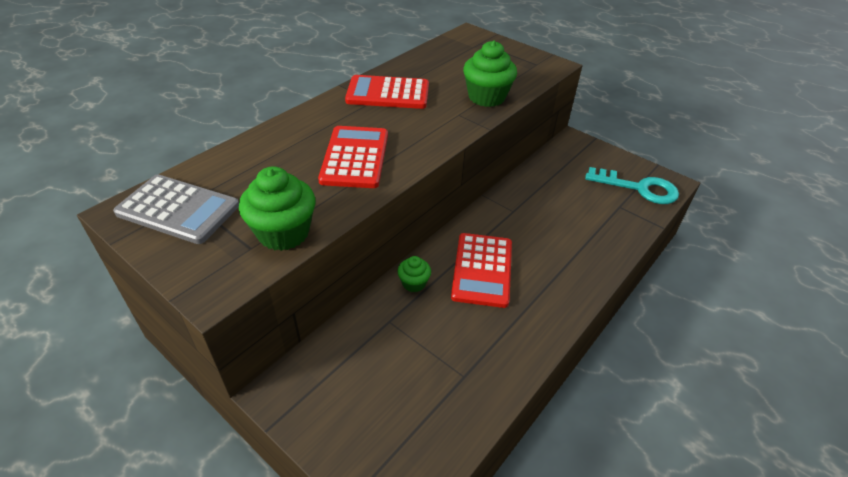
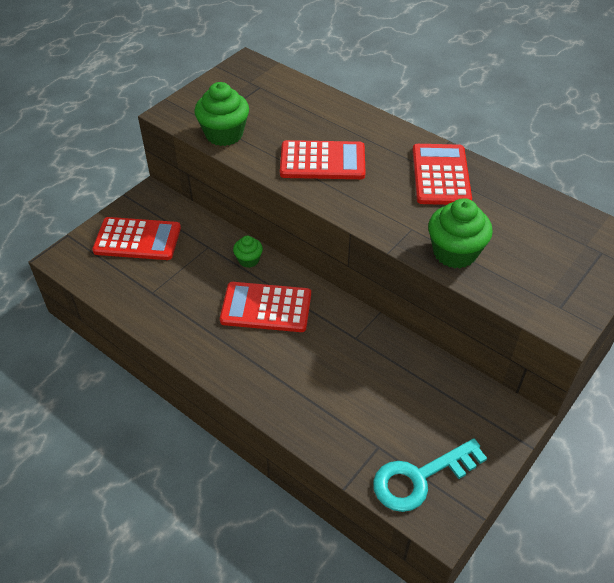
camera: 90 degrees right, 5 degrees up
grey calculator [113,174,239,244] -> none
turquoise key [585,167,679,204] -> turquoise key turned 45 degrees clockwise [373,438,487,512]
none -> red calculator [92,217,181,260]

